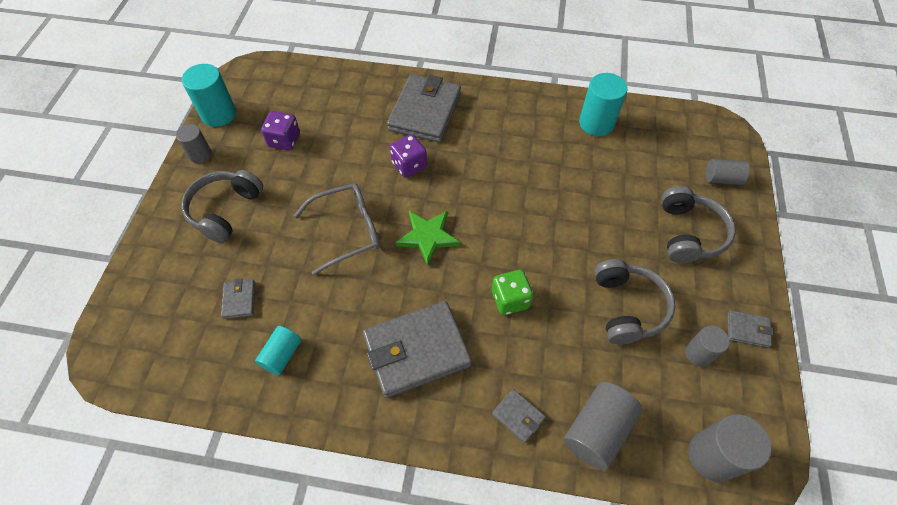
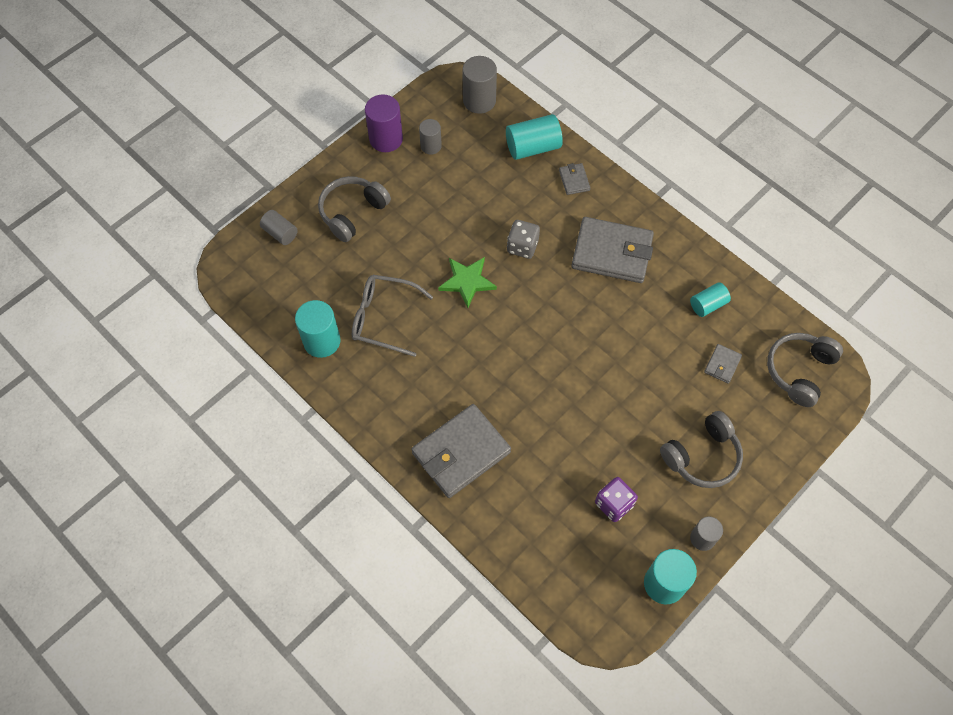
camera: 145 degrees left, 5 degrees up
grey glasses [294,183,380,275] -> grey glasses moved to [352,275,433,357]
purple dice [390,134,427,178] -> none
green star [395,211,460,266] -> green star moved to [438,257,497,308]
green dice [492,270,533,315] -> grey dice [507,220,540,259]
grey cylinder [564,382,642,470] -> turquoise cylinder [506,114,563,160]
grey headphones [594,259,675,344] -> grey headphones moved to [767,333,843,407]
grey wallet [727,310,773,348] -> purple cylinder [365,94,403,152]

